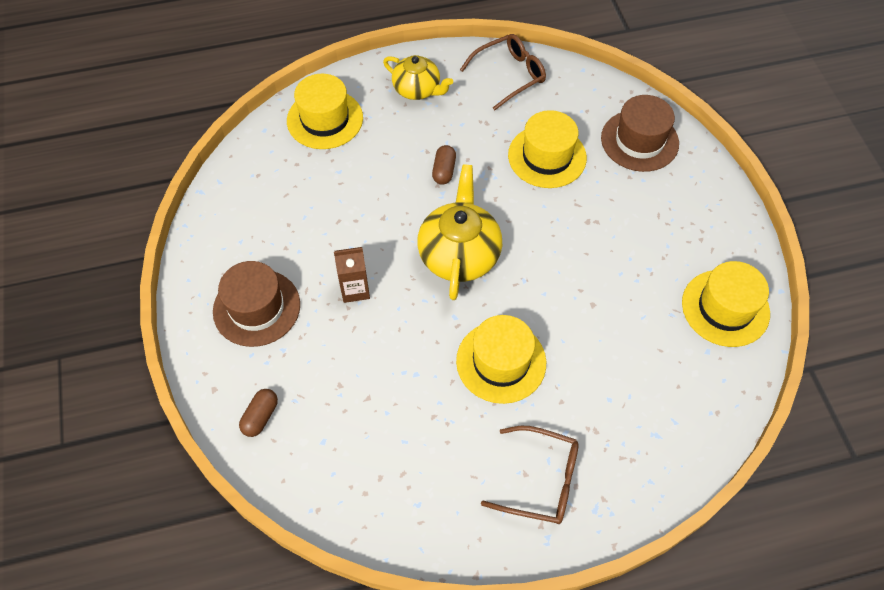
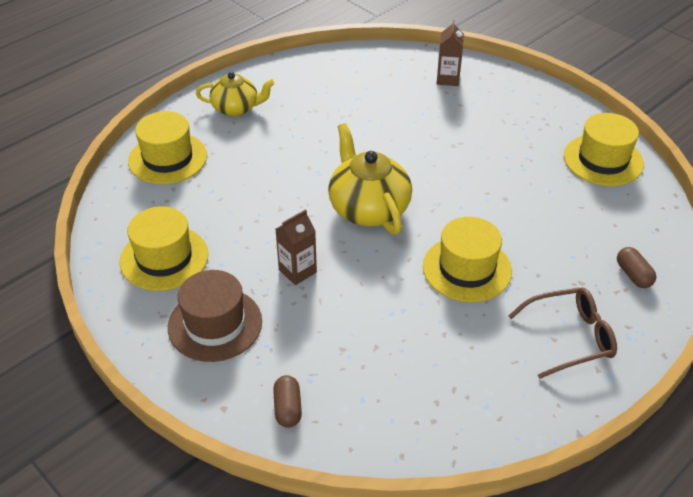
camera: 30 degrees left, 15 degrees down
brown capsule [432,145,456,185] -> brown capsule moved to [617,247,656,288]
brown glasses [460,34,546,110] -> none
yellow hat [508,110,587,188] -> yellow hat moved to [120,206,208,291]
brown hat [601,95,679,172] -> brown carton [437,20,464,86]

